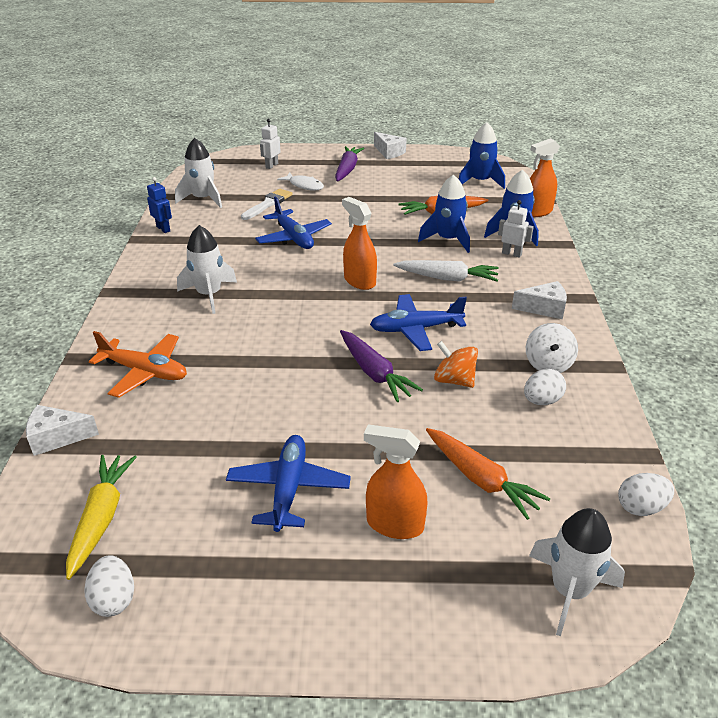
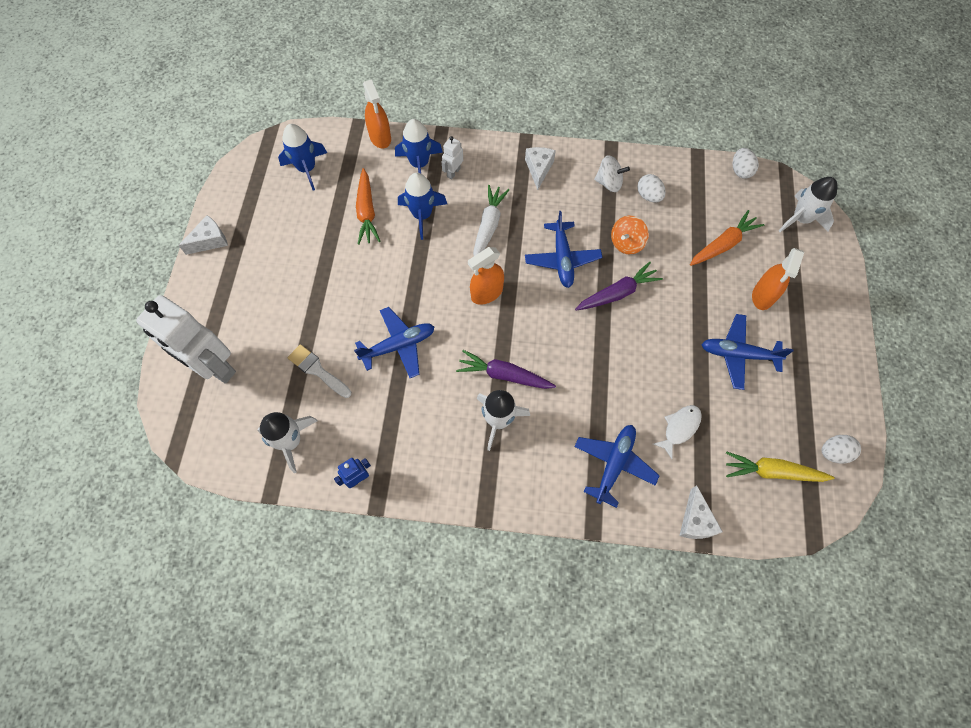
camera: 85 degrees left, 30 degrees up
orange plane [89,331,187,398] -> blue plane [574,425,660,508]
white robot [260,119,281,169] -> white robot [136,295,236,384], size x2.35
white fish [277,173,324,191] -> white fish moved to [653,405,702,459]
purple carrot [335,146,364,181] -> purple carrot moved to [456,350,556,389]

